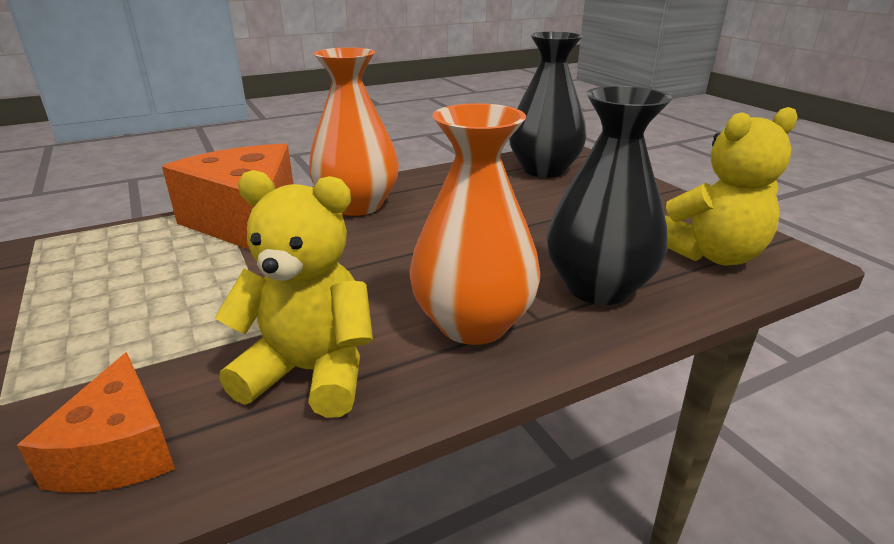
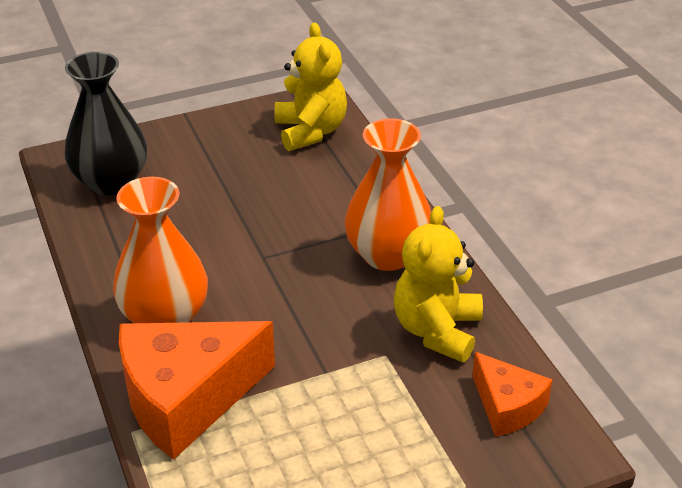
camera: 85 degrees left, 10 degrees up
orange cheese [17,352,175,493] -> orange cheese turned 60 degrees clockwise [472,352,553,437]
black vase [547,86,673,305] -> none

